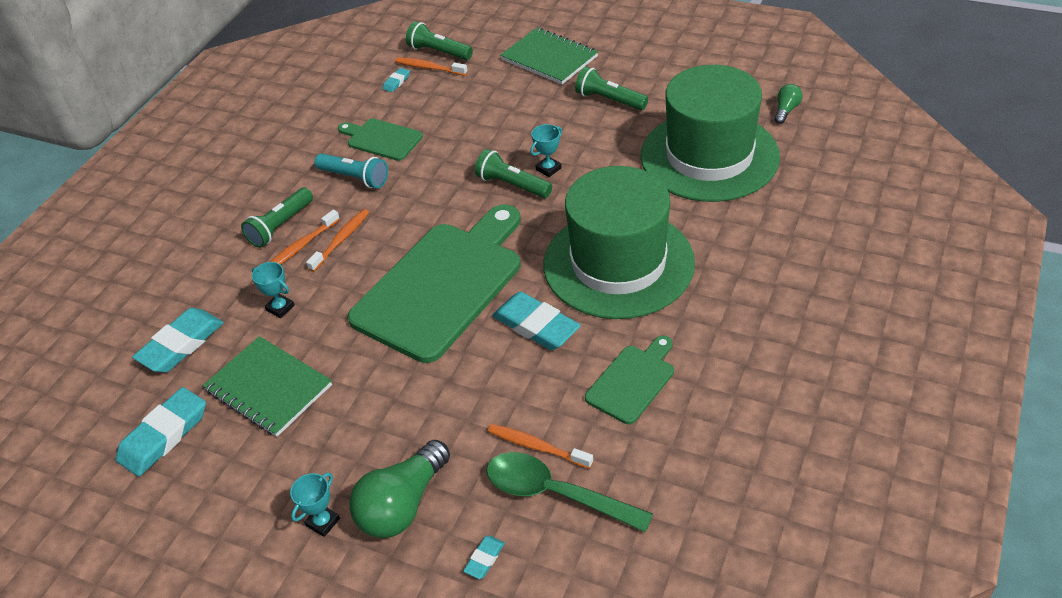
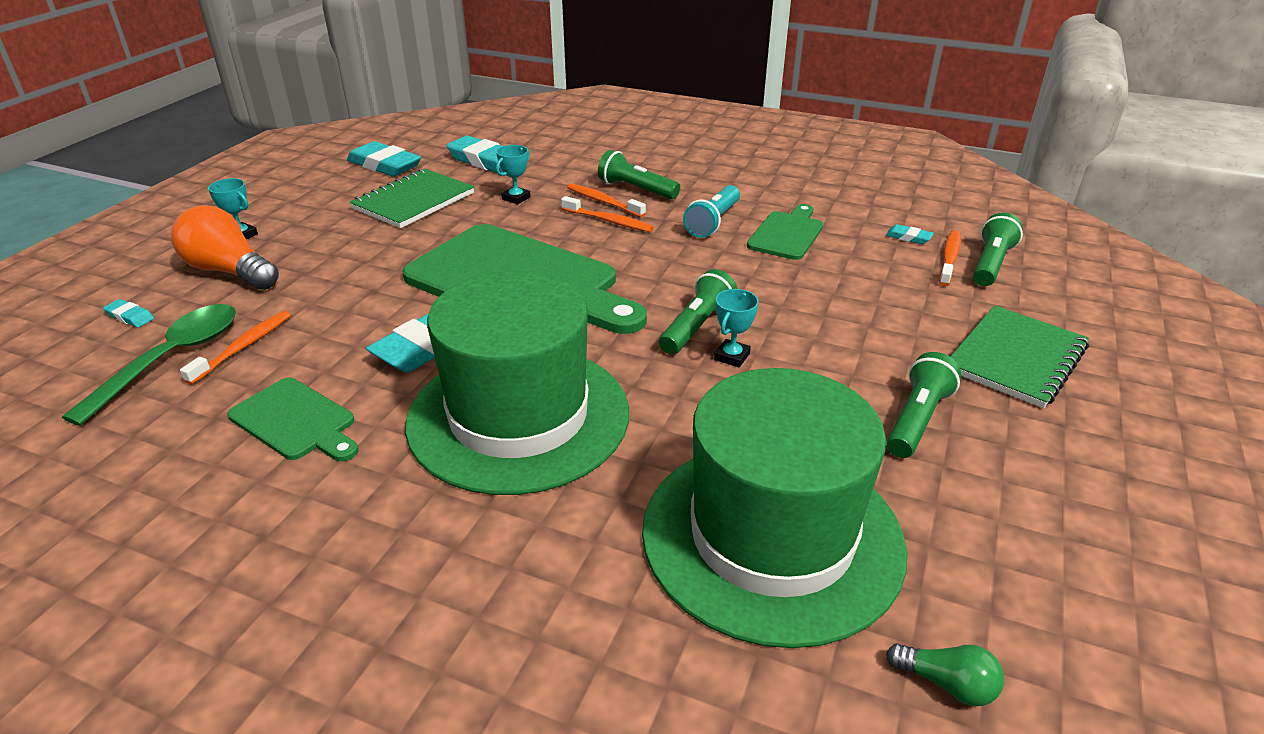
camera: 85 degrees right, 10 degrees down
green light bulb [349,440,450,538] -> orange light bulb [171,205,279,290]
turquoise trophy [530,124,562,177] -> turquoise trophy turned 75 degrees clockwise [714,289,759,368]

